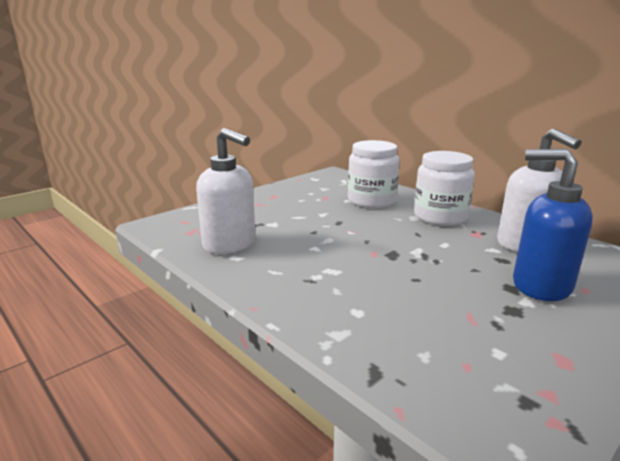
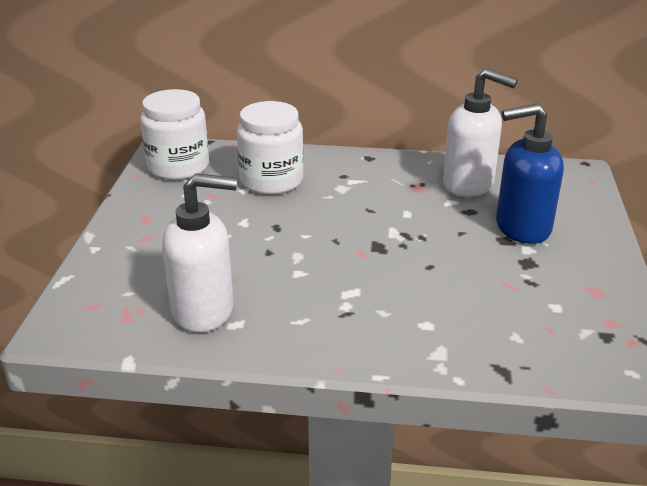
camera: 40 degrees left, 10 degrees up
white jar [414,151,475,226] -> white jar moved to [140,89,209,180]

